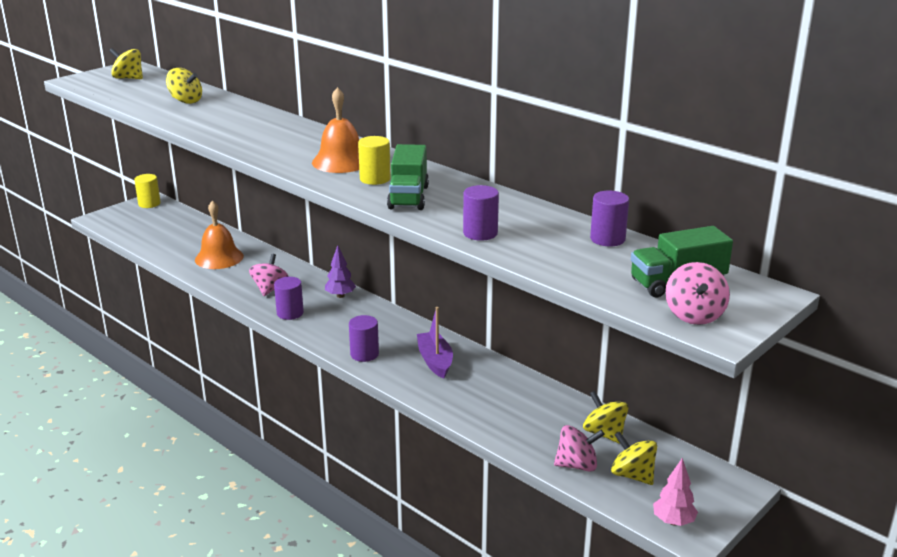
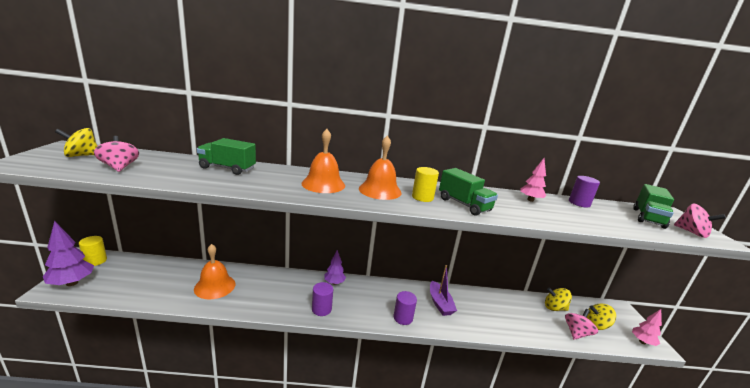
camera: 45 degrees left, 5 degrees down
yellow spinning top [166,68,202,104] -> none
pink spinning top [249,254,289,296] -> pink spinning top moved to [94,136,139,172]
purple boat [417,307,453,379] -> purple boat turned 135 degrees counterclockwise [430,265,457,316]
purple cylinder [463,185,499,241] -> none
none -> purple tree [43,221,94,286]
none -> green truck [197,138,256,175]
none -> orange bell [301,129,345,193]
none -> pink tree [520,158,546,202]

